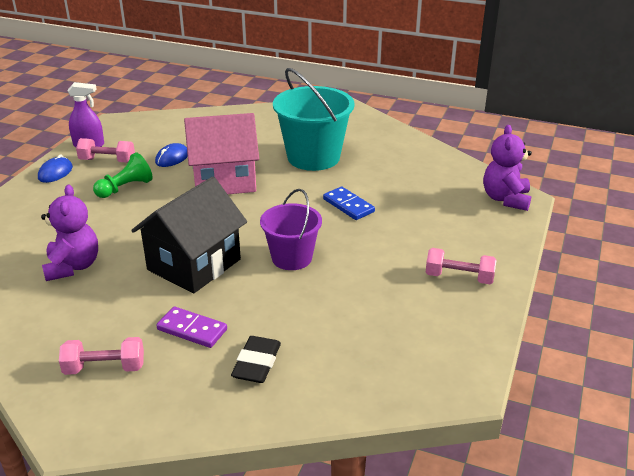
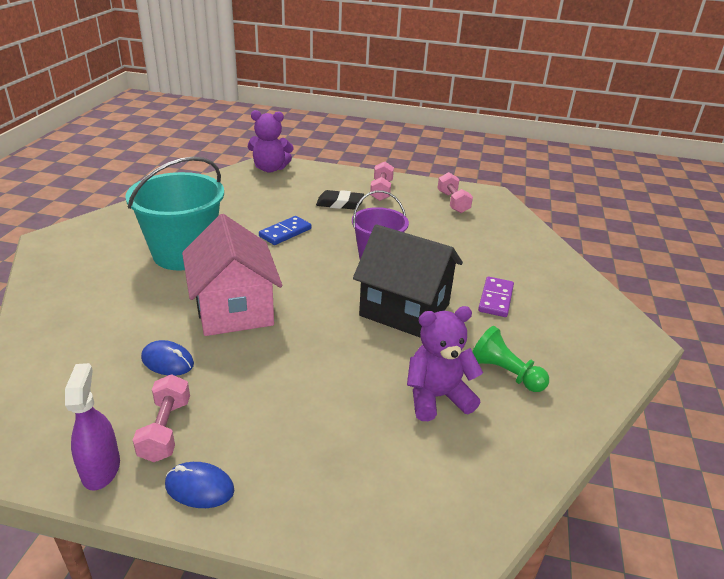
camera: 100 degrees left, 0 degrees up
pink dumbbell [59,337,144,375] -> pink dumbbell moved to [438,172,473,213]
green pawn [93,152,153,198] -> green pawn moved to [472,326,549,392]
black eraser [231,336,281,383] -> black eraser moved to [316,190,364,209]

